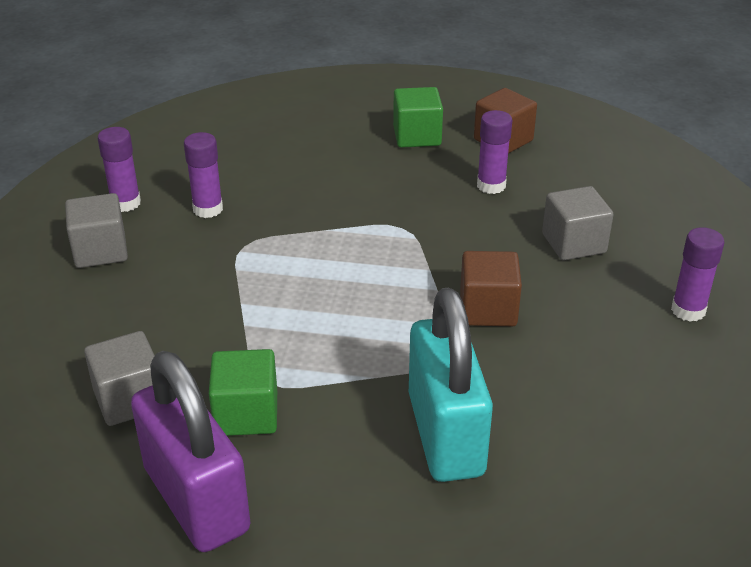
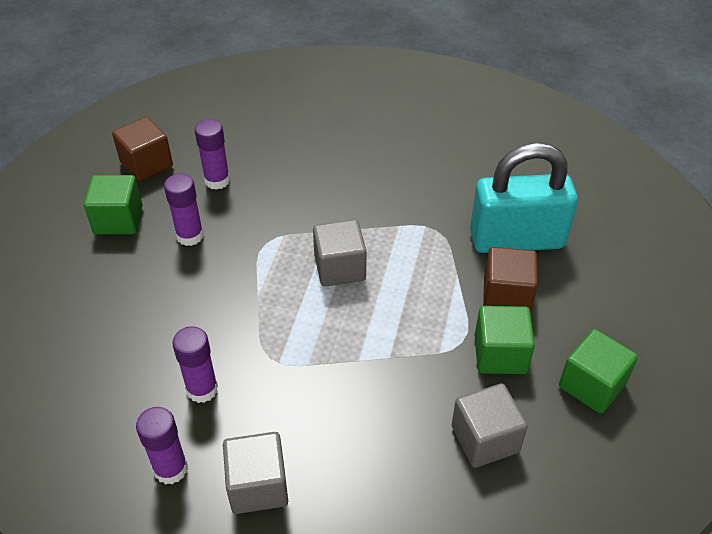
camera: 85 degrees left, 10 degrees up
purple padlock [131,351,250,552] -> green cube [559,329,638,414]
brown cube [460,251,522,326] -> brown cube moved to [483,247,538,313]
grey cube [542,186,614,260] -> grey cube moved to [313,219,366,287]
purple glue stick [671,227,725,322] -> purple glue stick moved to [164,174,204,246]

